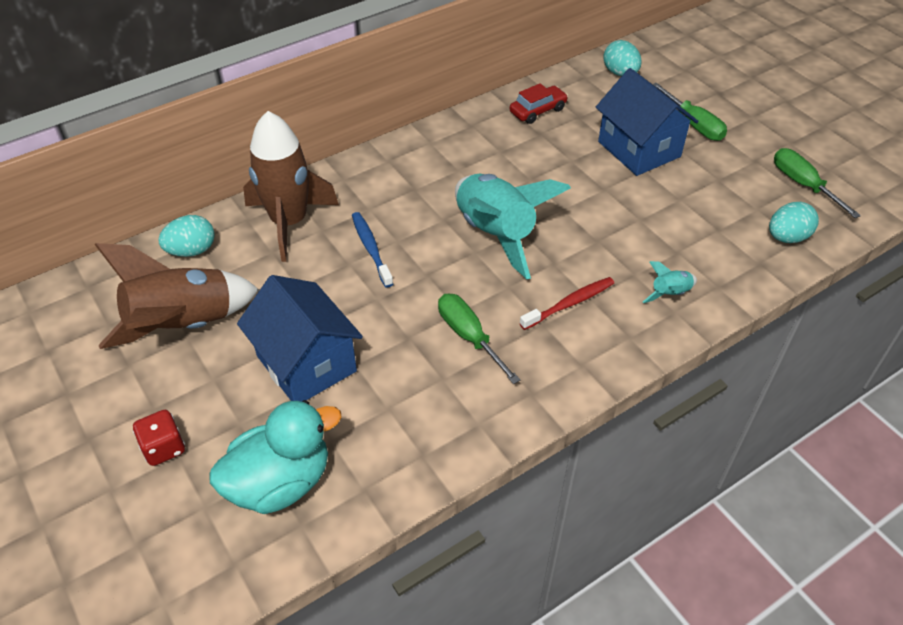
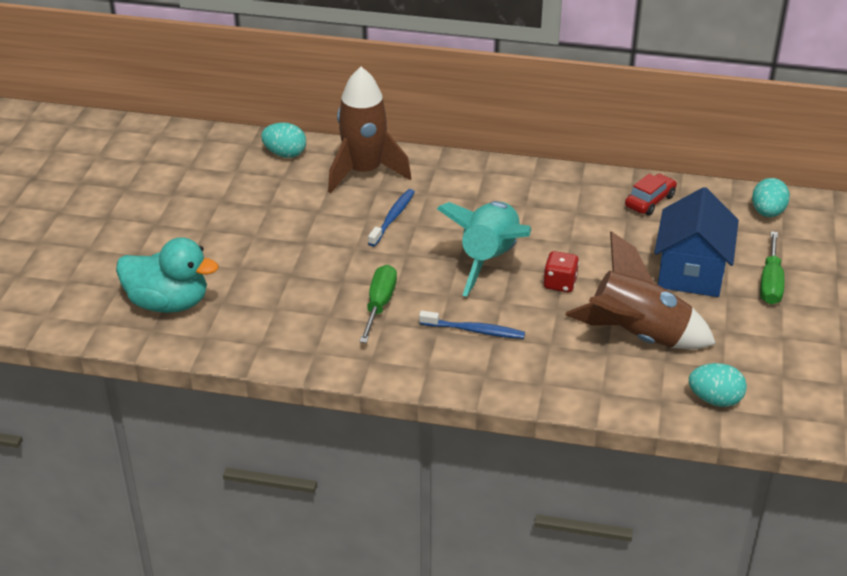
camera: 45 degrees right, 10 degrees down
brown rocket [95,243,259,349] -> brown rocket moved to [565,231,716,349]
red dice [133,410,185,466] -> red dice moved to [543,251,579,292]
blue house [237,275,363,402] -> none
red car [510,83,568,124] -> red car turned 60 degrees counterclockwise [625,174,677,215]
red toothbrush [520,277,614,330] -> blue toothbrush [419,311,525,339]
turquoise rocket [643,261,697,303] -> none
green screwdriver [774,148,861,218] -> none

